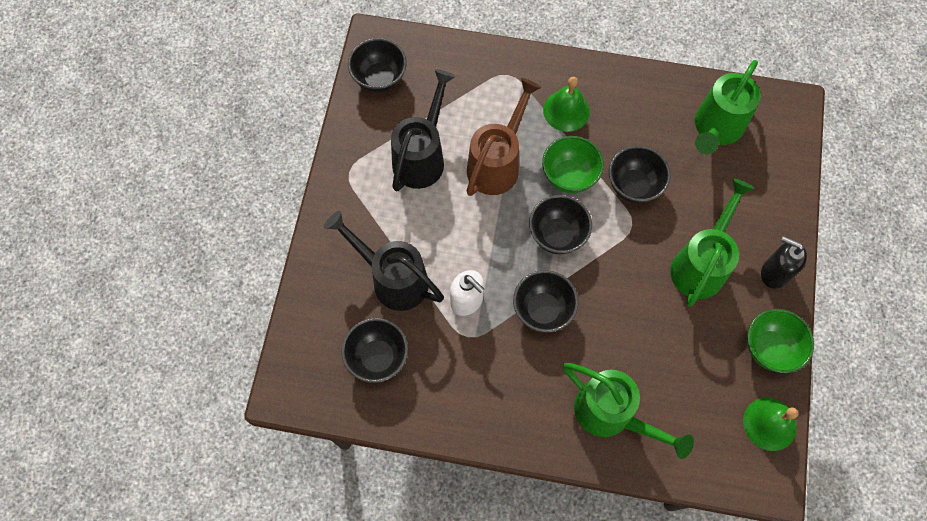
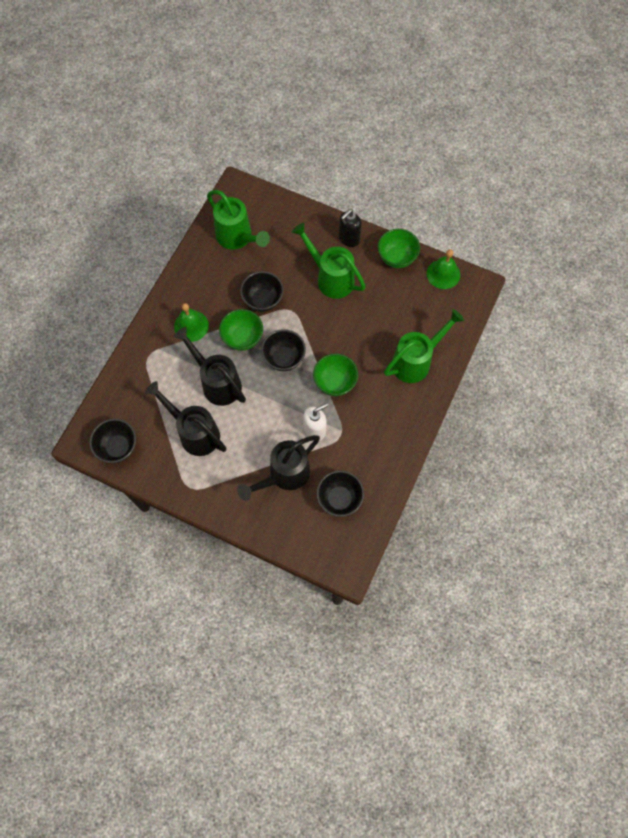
camera: 75 degrees left, 0 degrees up
brown watering can [466,78,541,196] -> black watering can [173,327,246,406]
black bowl [513,270,578,333] -> green bowl [313,354,358,396]

